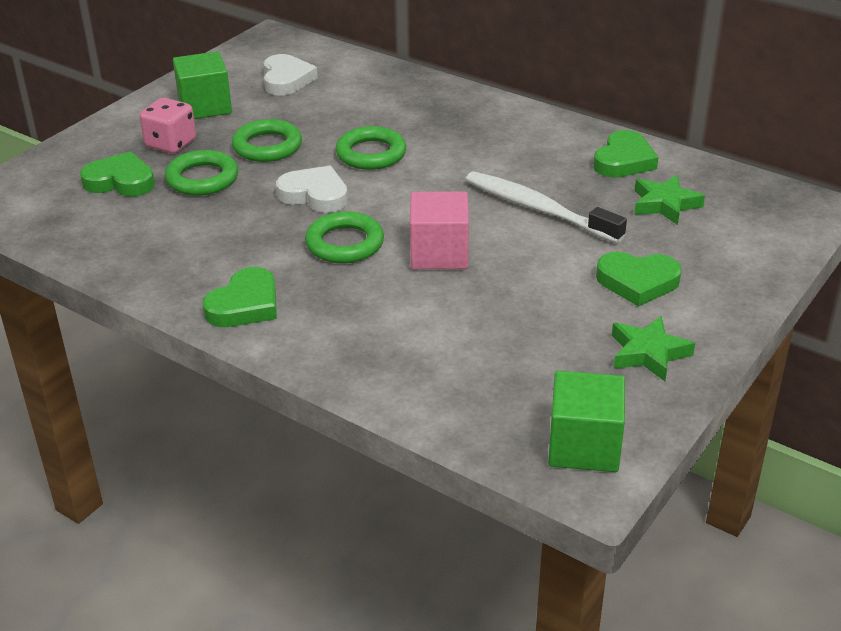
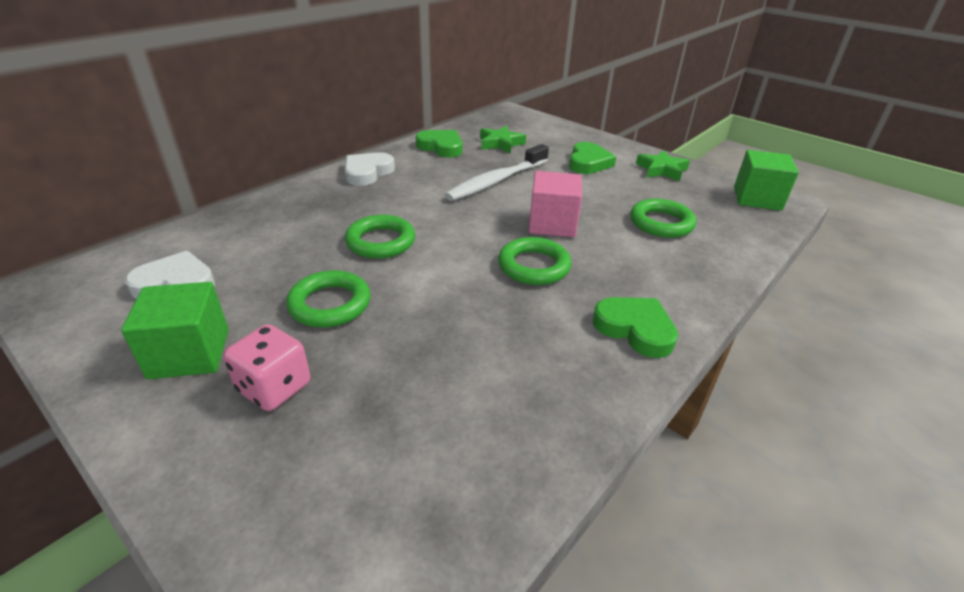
camera: 85 degrees left, 0 degrees up
green heart [80,151,155,196] -> none
green ring [165,150,238,196] -> green ring moved to [630,199,696,238]
white heart [276,166,348,213] -> white heart moved to [345,152,395,186]

